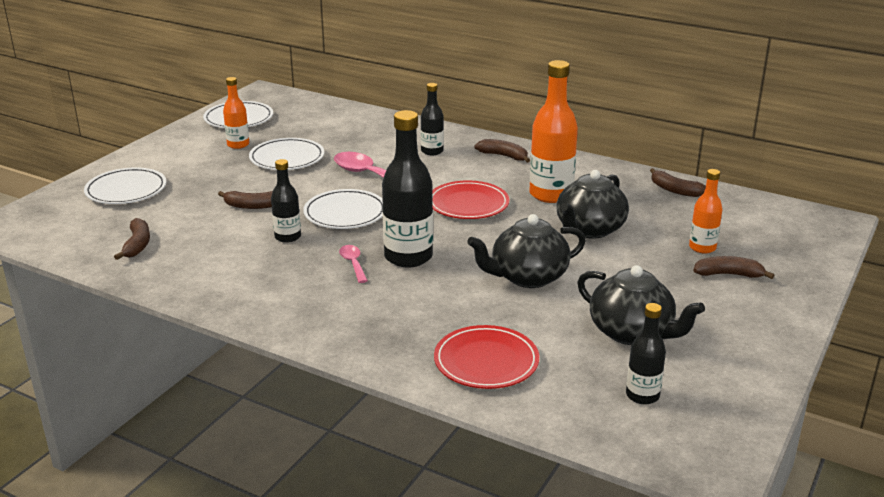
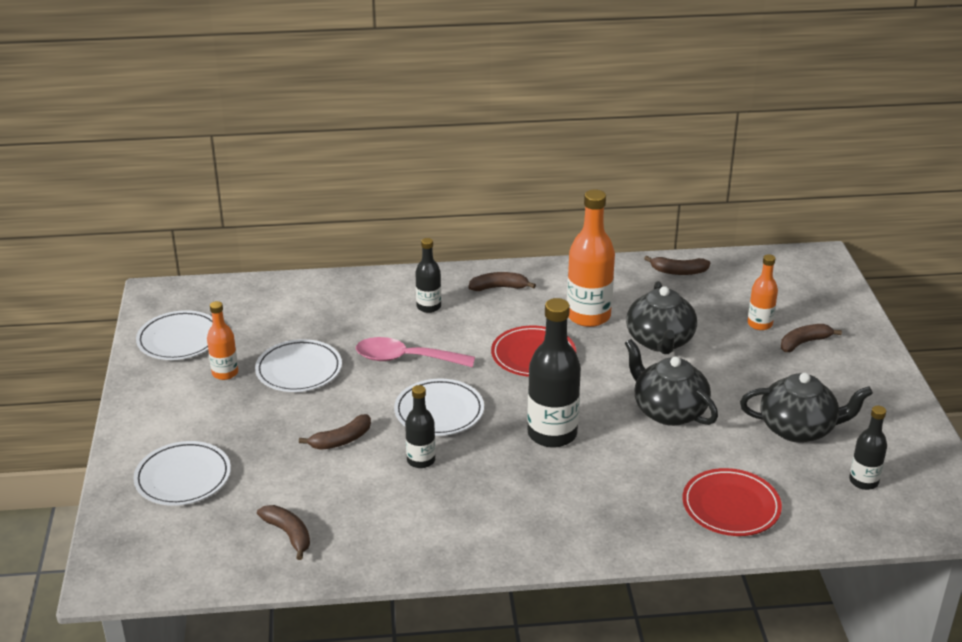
camera: 35 degrees left, 5 degrees up
pink spoon [339,245,368,283] -> none
black teapot [467,214,586,288] -> black teapot turned 105 degrees clockwise [625,339,718,426]

